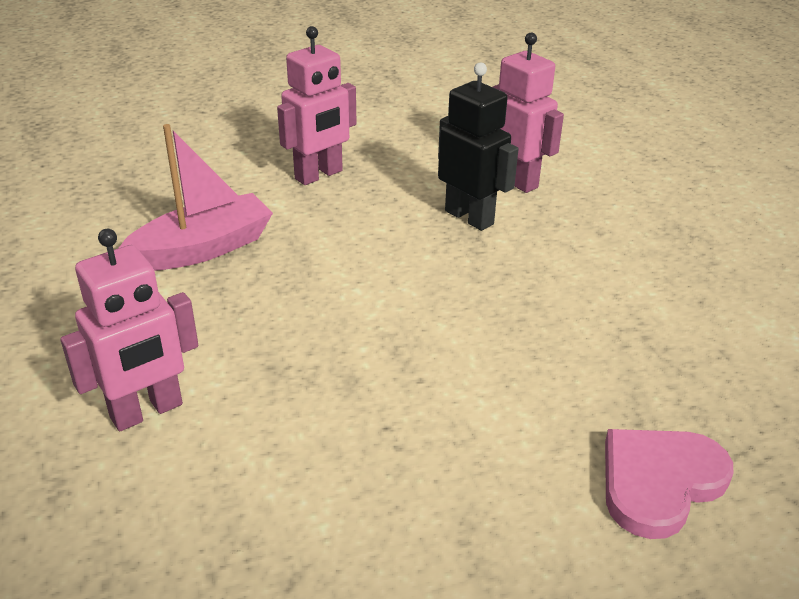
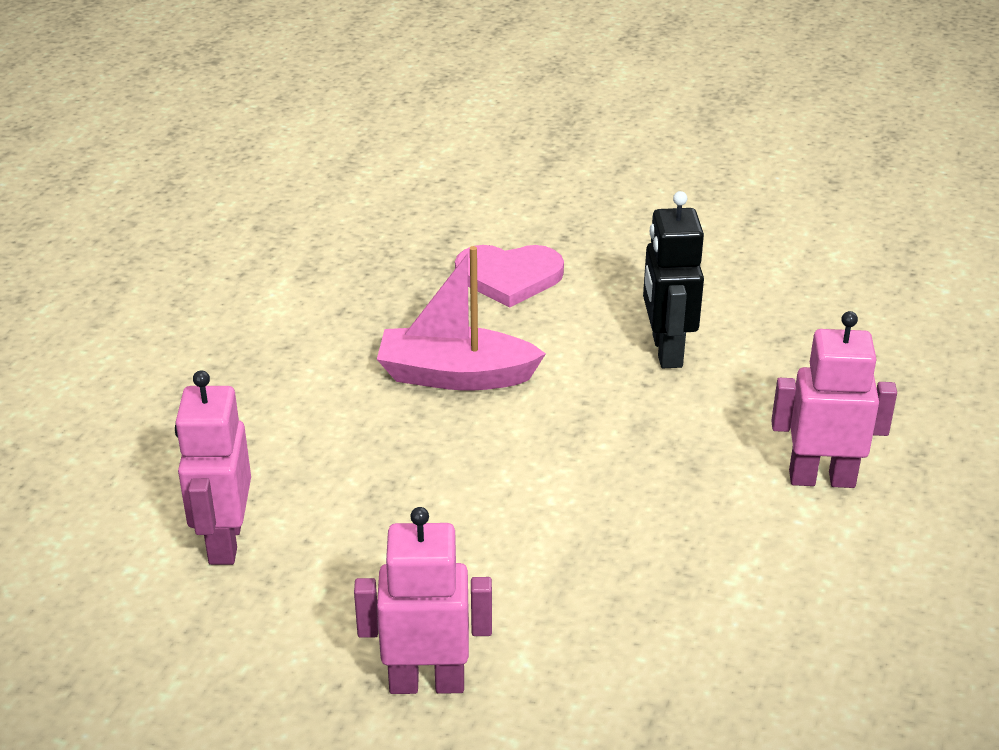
camera: 140 degrees left, 0 degrees up
pink boat [119,124,273,271] -> pink boat moved to [377,246,546,390]
black robot [438,62,519,231] -> black robot moved to [643,191,704,368]

